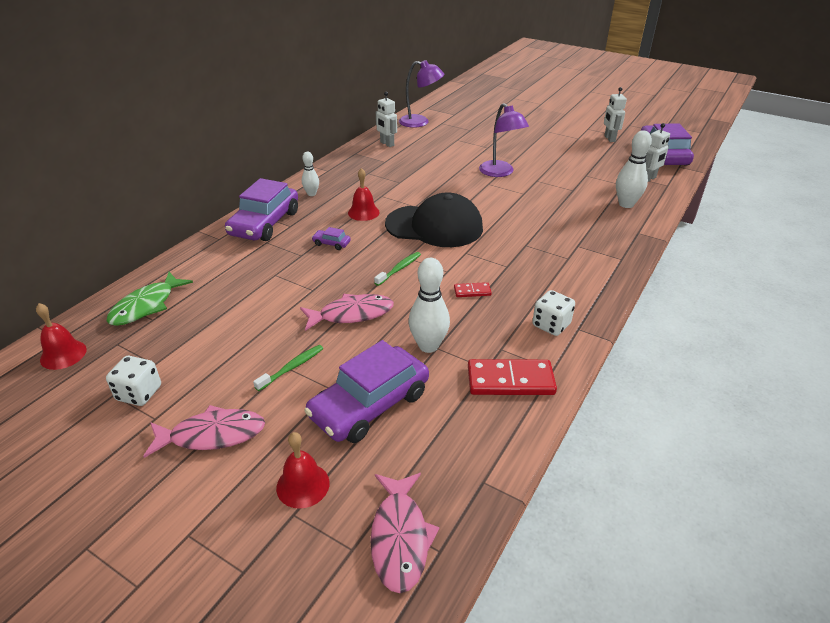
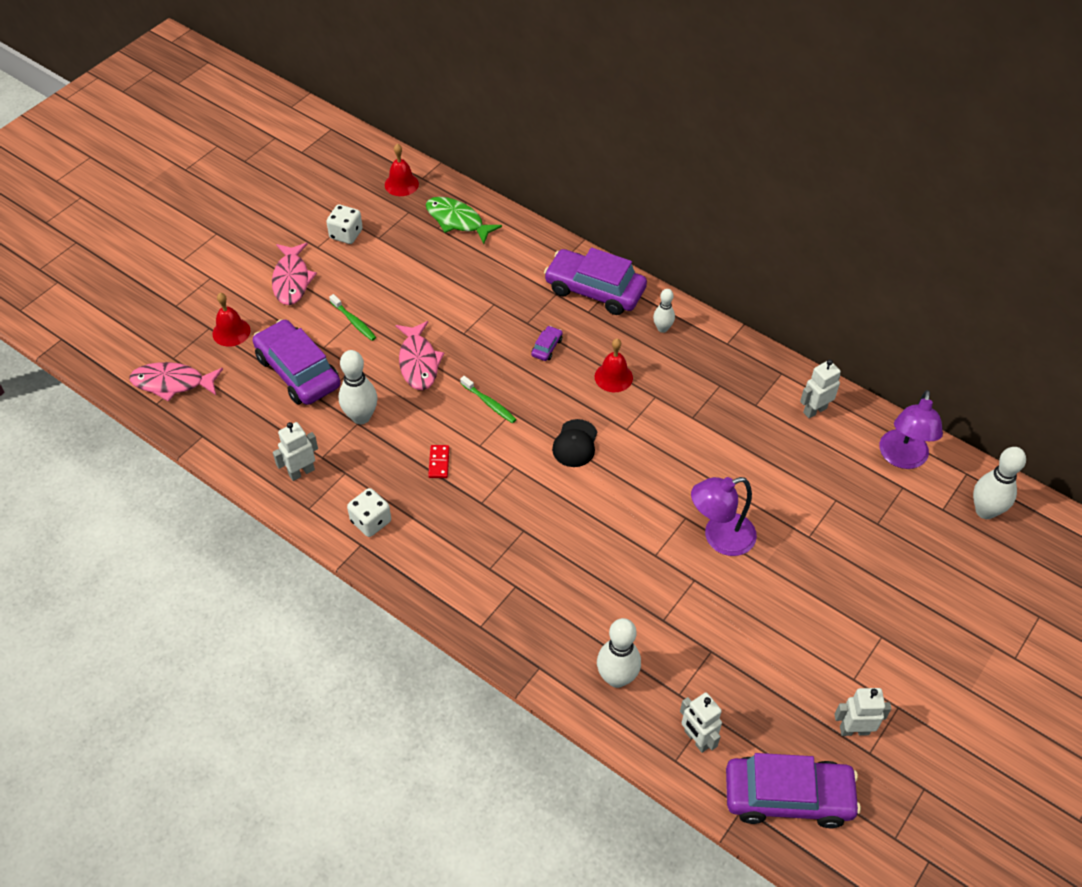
camera: 95 degrees right, 15 degrees up
black cap [385,192,483,247] -> black cap [552,419,597,467], size x0.48
red domino [468,359,557,395] -> white robot [273,422,318,481]
none -> white bowling pin [973,447,1026,519]

